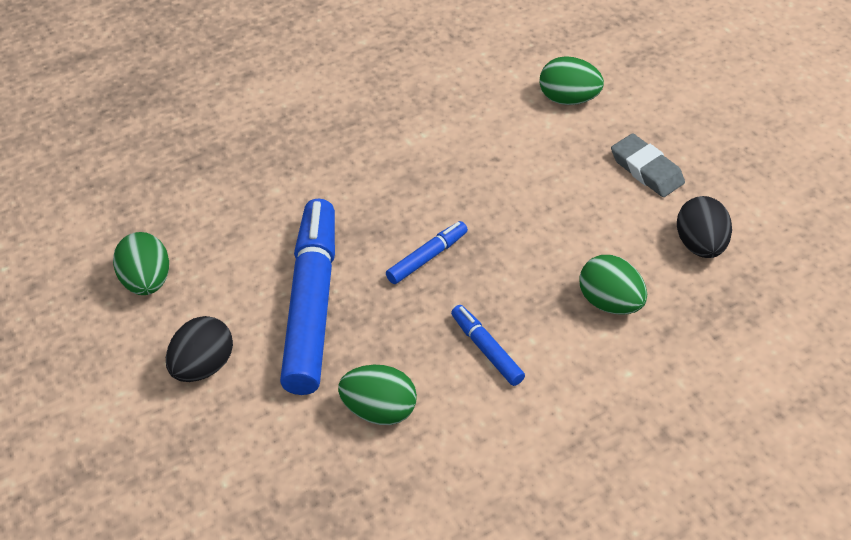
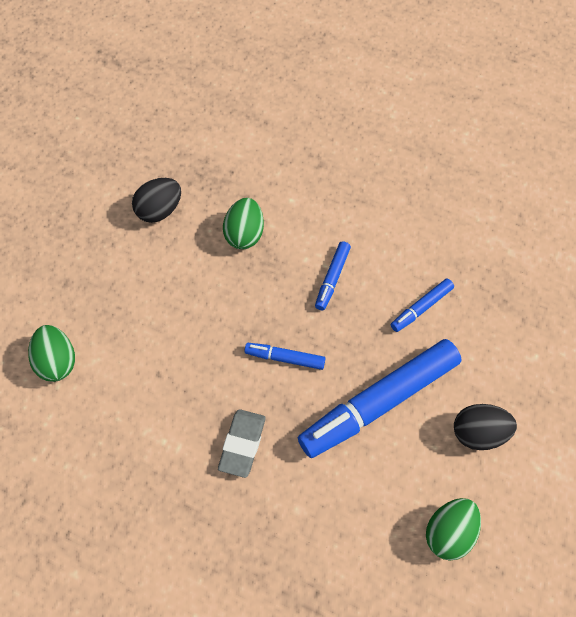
camera: 125 degrees left, 15 degrees up
green egg [338,365,417,425] -> blue marker [391,279,454,332]
grey eraser [611,133,685,197] -> grey eraser moved to [218,409,266,478]

